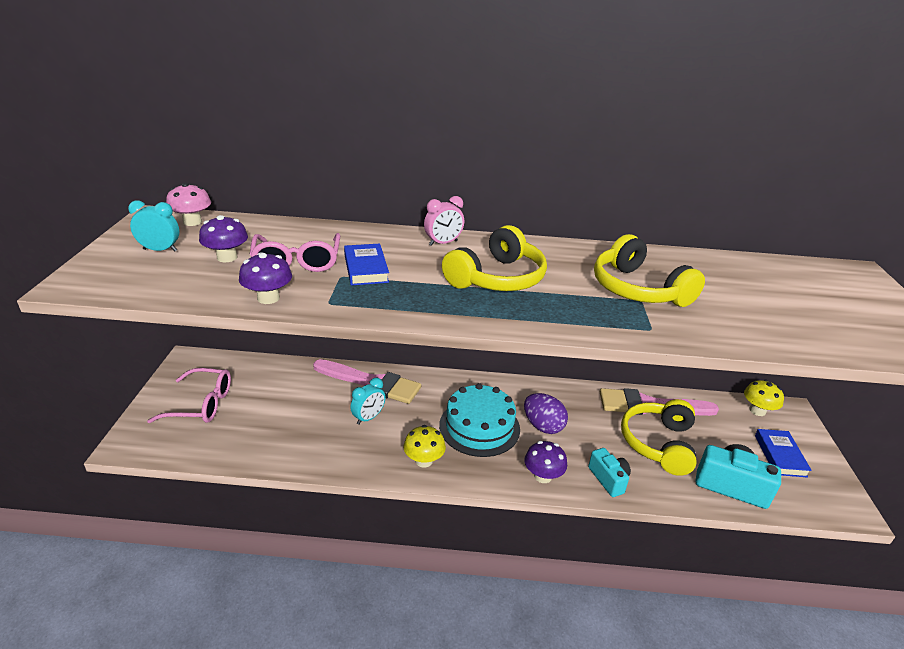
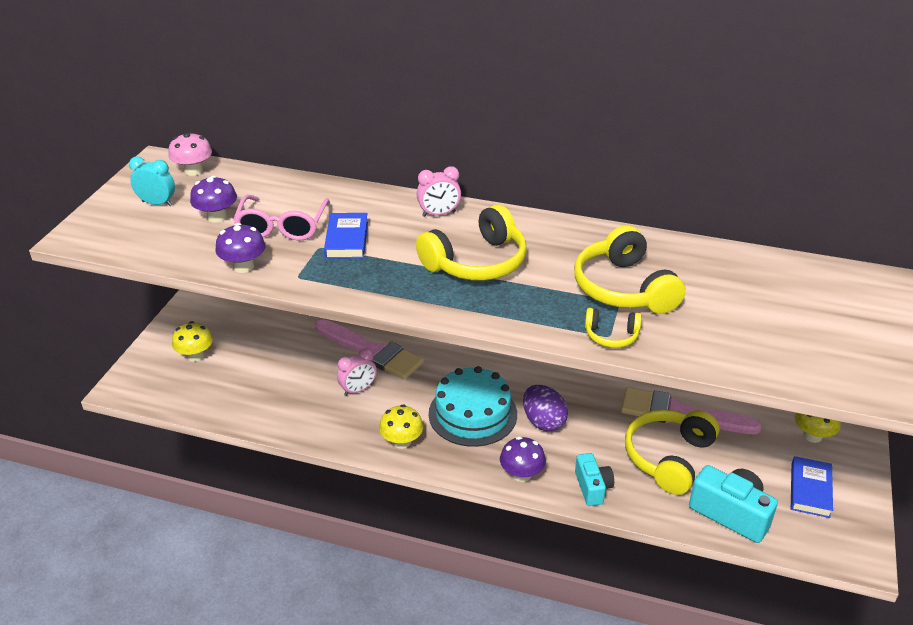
camera: 15 degrees right, 5 degrees up
pink glasses [147,368,231,423] -> yellow mushroom [172,321,213,361]
turquoise clock [350,378,386,425] -> pink clock [337,348,377,396]
none -> yellow headphones [585,308,642,348]

